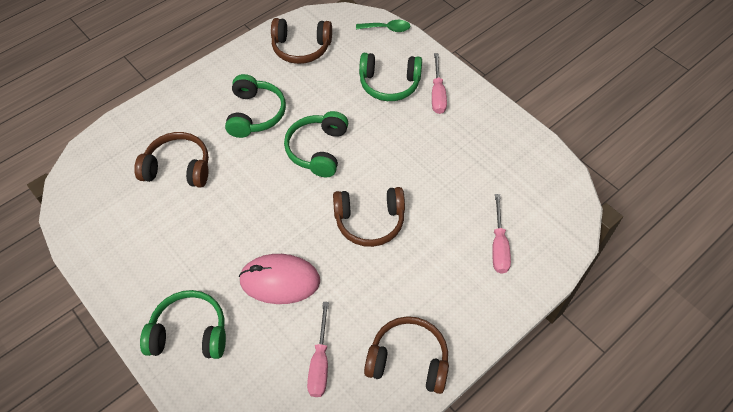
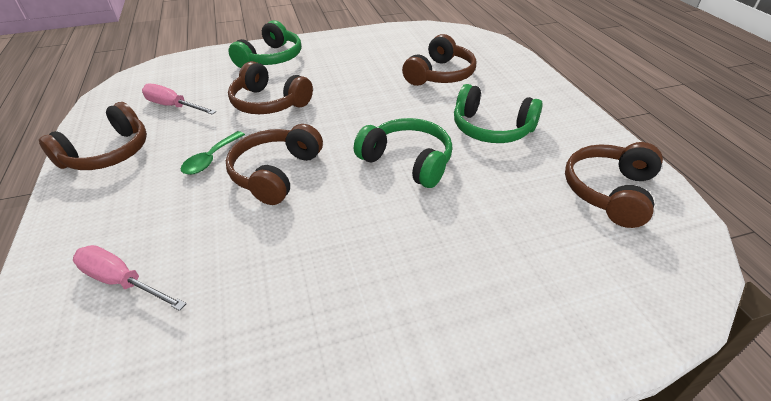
camera: 115 degrees right, 15 degrees down
pink mouse [239,254,320,304] -> brown headphones [228,61,313,114]
green spoon [356,20,410,32] -> green spoon moved to [181,131,245,175]
green headphones [359,53,422,101] -> none
pink screwdriver [432,53,447,114] -> none

